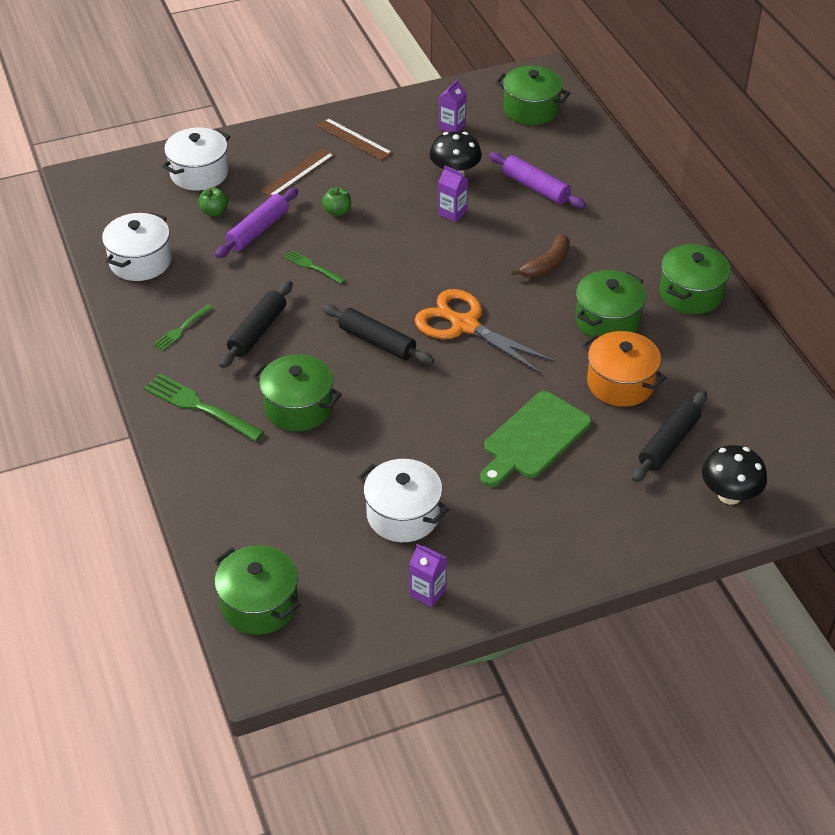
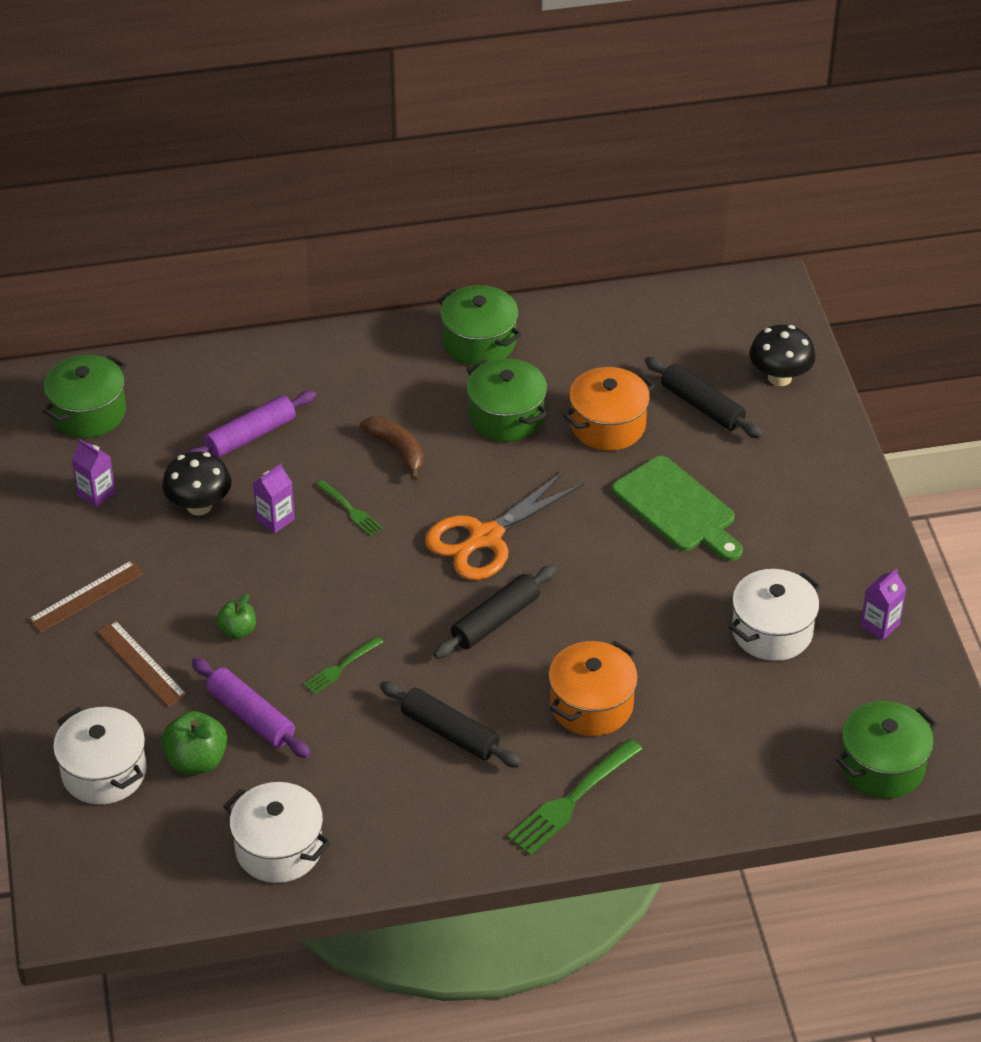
camera: 80 degrees left, 0 degrees up
green fork [153,305,213,351] -> green fork moved to [317,480,383,536]
green apple [199,187,228,216] -> green apple [161,711,227,774], size x1.58
green pot [252,354,342,431] -> orange pot [548,641,638,736]

